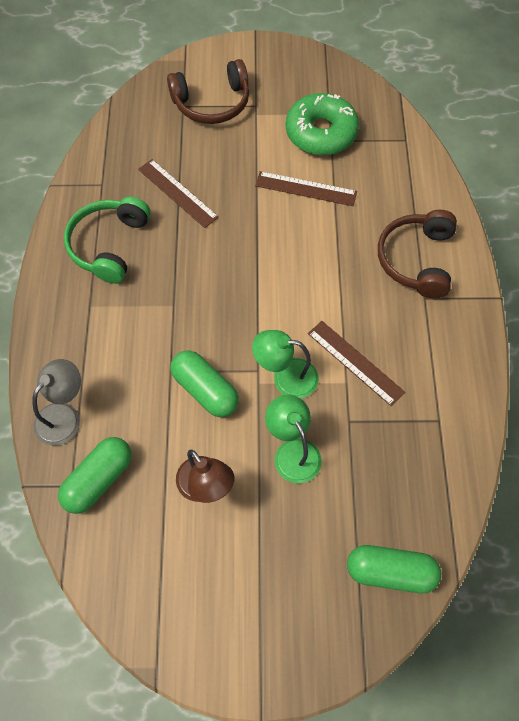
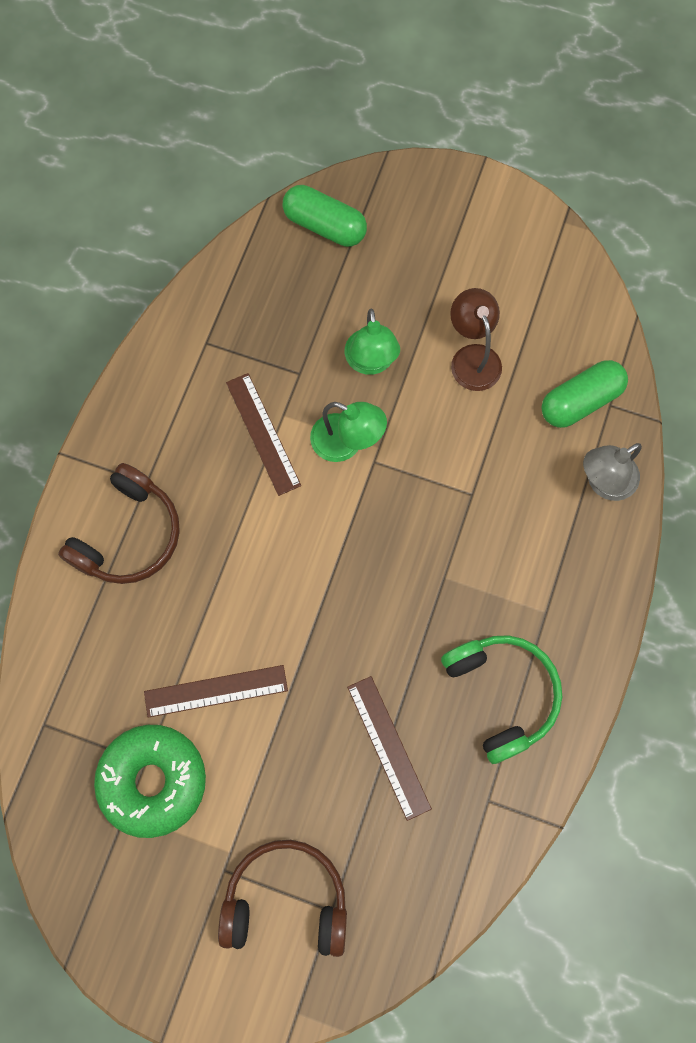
camera: 160 degrees left, 10 degrees up
green headphones [64,197,150,284] -> green headphones turned 60 degrees counterclockwise [441,635,562,764]
green capsule [170,350,239,417] -> none
brown ruler [255,171,357,206] -> brown ruler turned 45 degrees counterclockwise [144,665,288,718]

